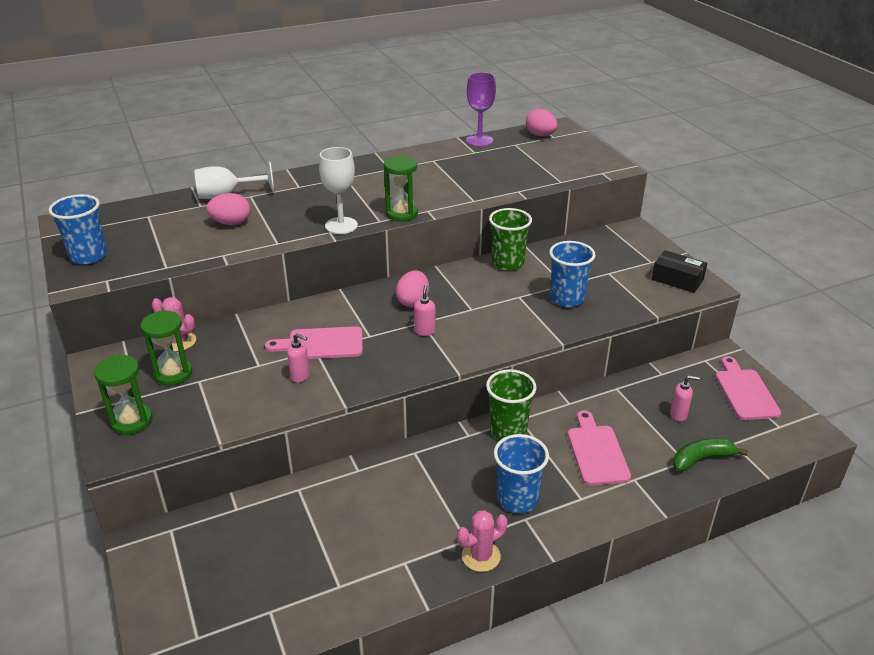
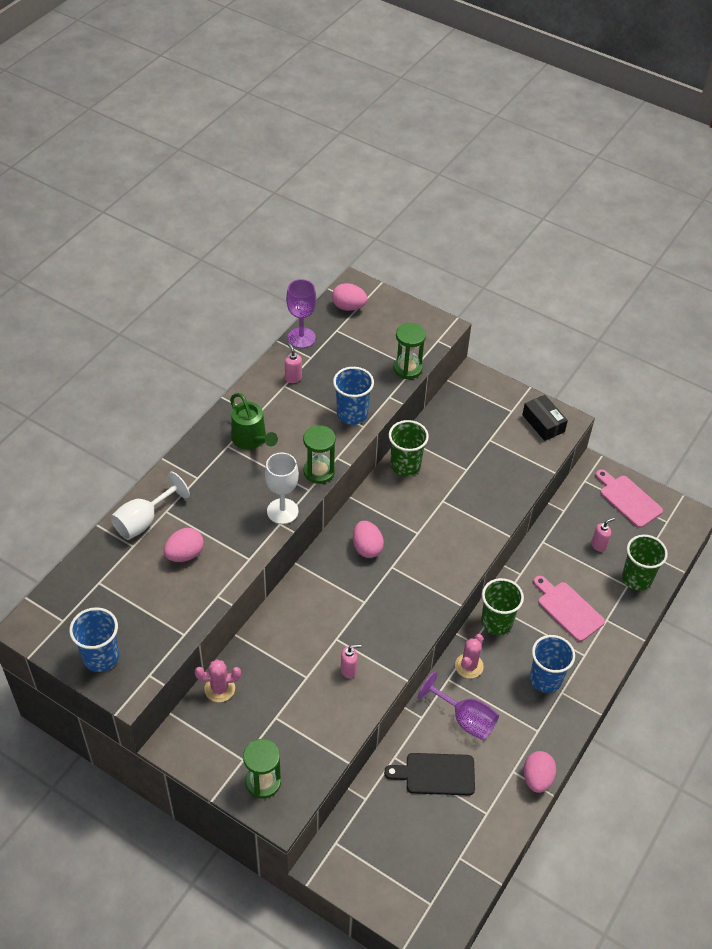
camera: 35 degrees left, 15 degrees up
green hourglass [140,310,192,386] -> green hourglass moved to [393,323,426,379]
pink cutting board [265,326,363,359] -> none
pink soap dispenser [414,284,435,336] -> pink soap dispenser moved to [285,343,302,383]
pink cactus [457,510,508,572] -> pink cactus moved to [455,634,484,679]
blue cup [549,241,596,307] -> blue cup moved to [333,367,374,425]
black box [652,250,707,293] -> black box turned 60 degrees clockwise [522,395,568,441]
green banana [673,438,748,472] -> green cup [622,535,668,590]
none -> green watering can [230,393,278,450]
none -> black cutting board [384,753,475,796]
none -> purple goblet [418,672,499,740]
none -> pink egg [523,751,556,793]

